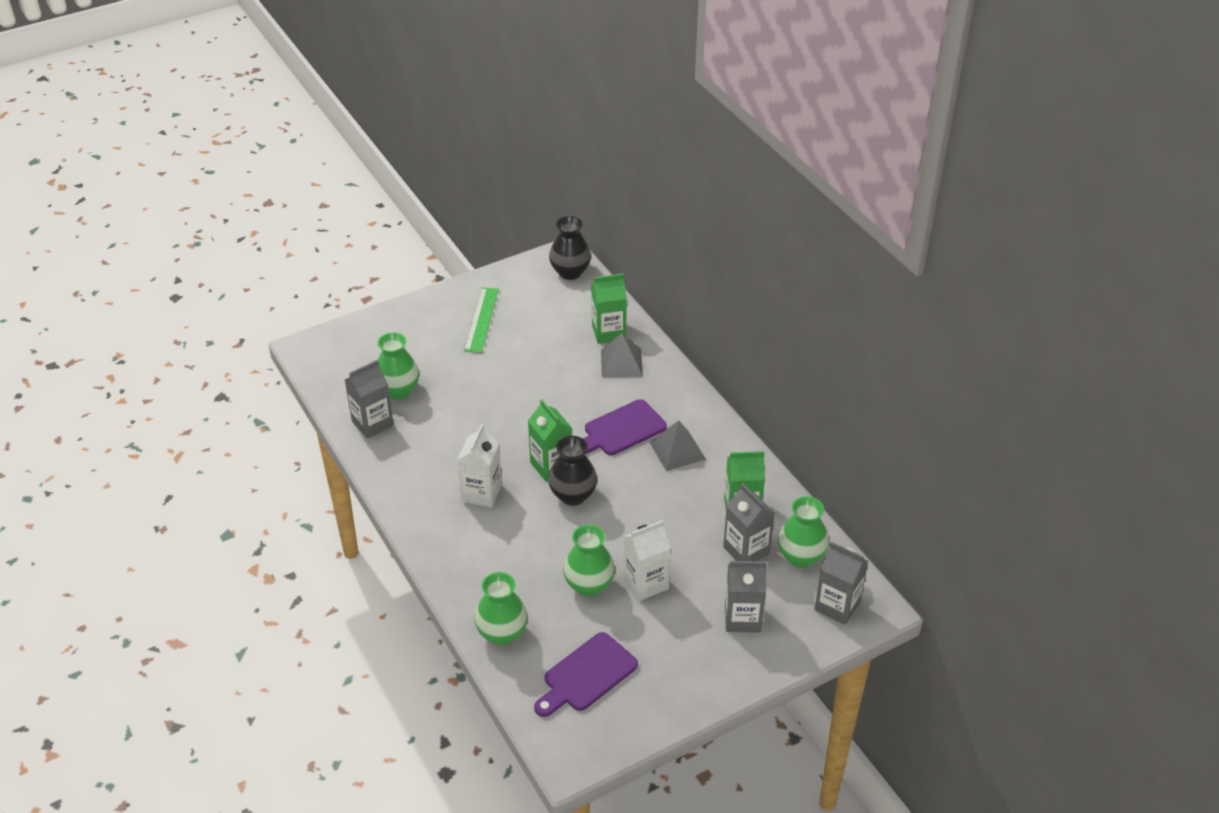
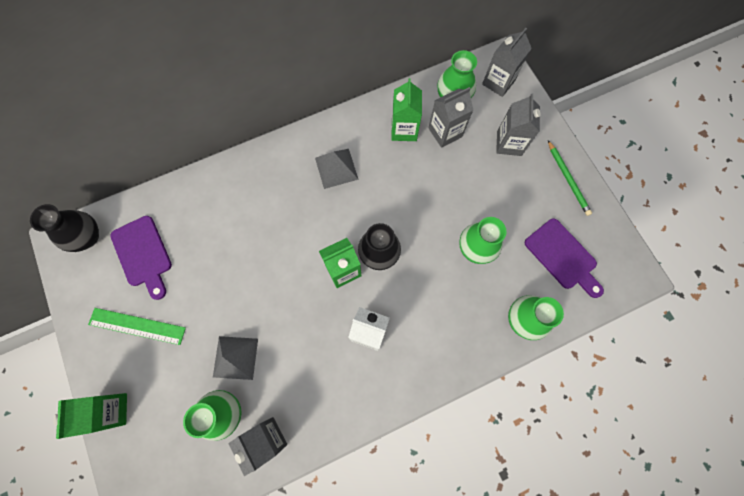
camera: 85 degrees left, 30 degrees up
purple cutting board [583,399,667,455] -> purple cutting board moved to [110,216,172,300]
green carton [592,273,627,344] -> green carton moved to [54,393,127,439]
grey pyramid [601,333,643,377] -> grey pyramid moved to [213,336,258,380]
white carton [623,520,671,601] -> none
none -> green pencil [548,140,592,216]

